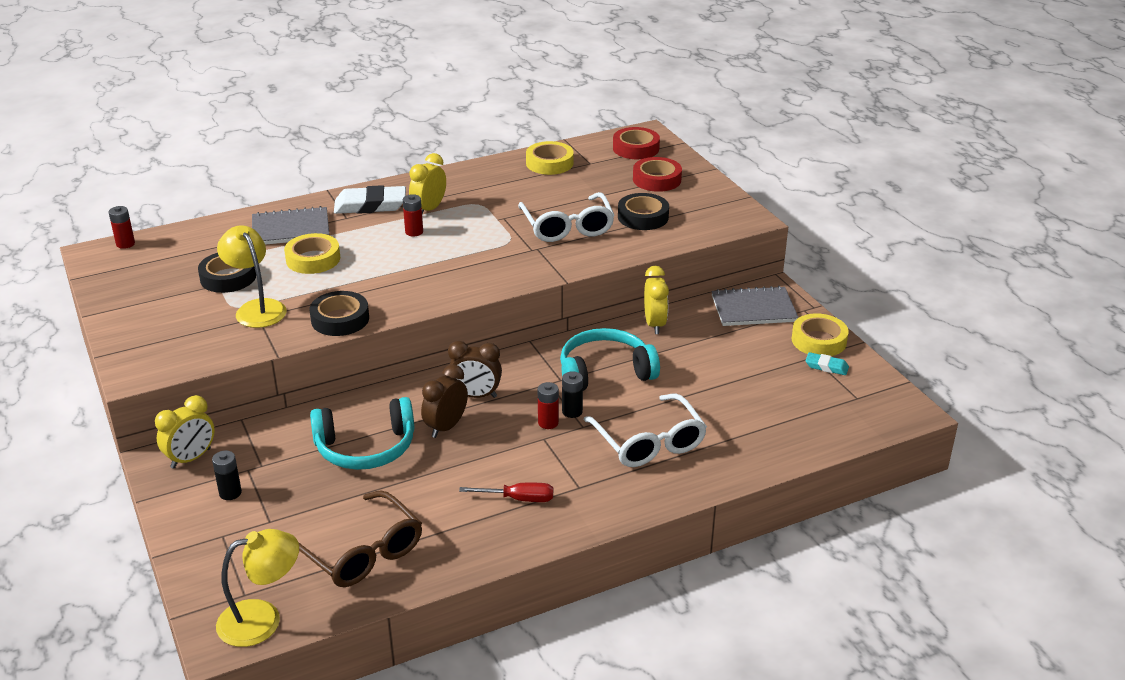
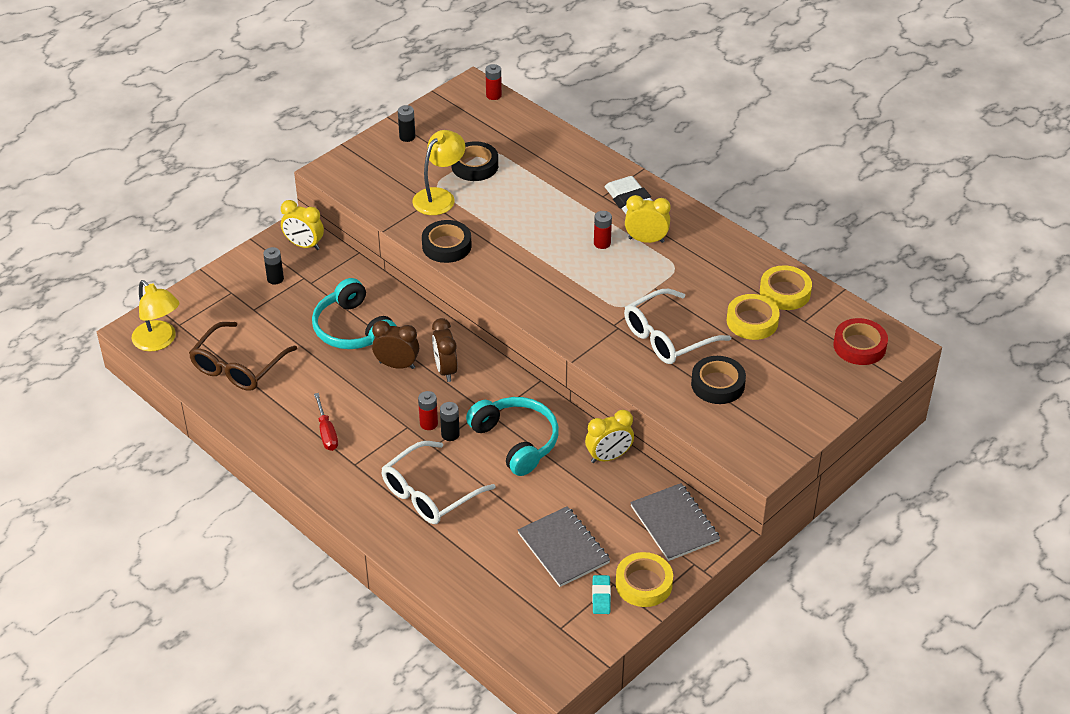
camera: 70 degrees right, 10 degrees up
grey notebook [252,206,329,245] -> grey notebook moved to [518,506,610,587]
yellow tape [284,233,340,274] -> yellow tape moved to [726,294,780,340]
red tape [633,157,682,192] -> none
none -> black battery [398,105,415,142]

